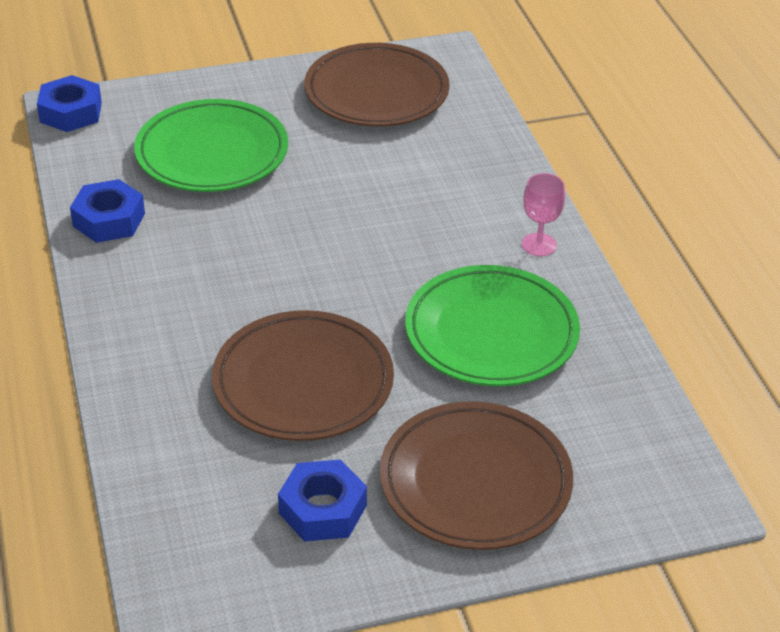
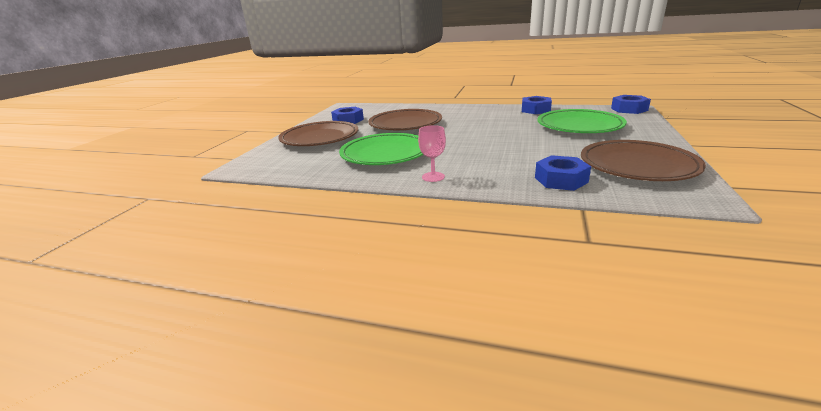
camera: 125 degrees right, 15 degrees down
none -> blue nut [535,155,591,191]

